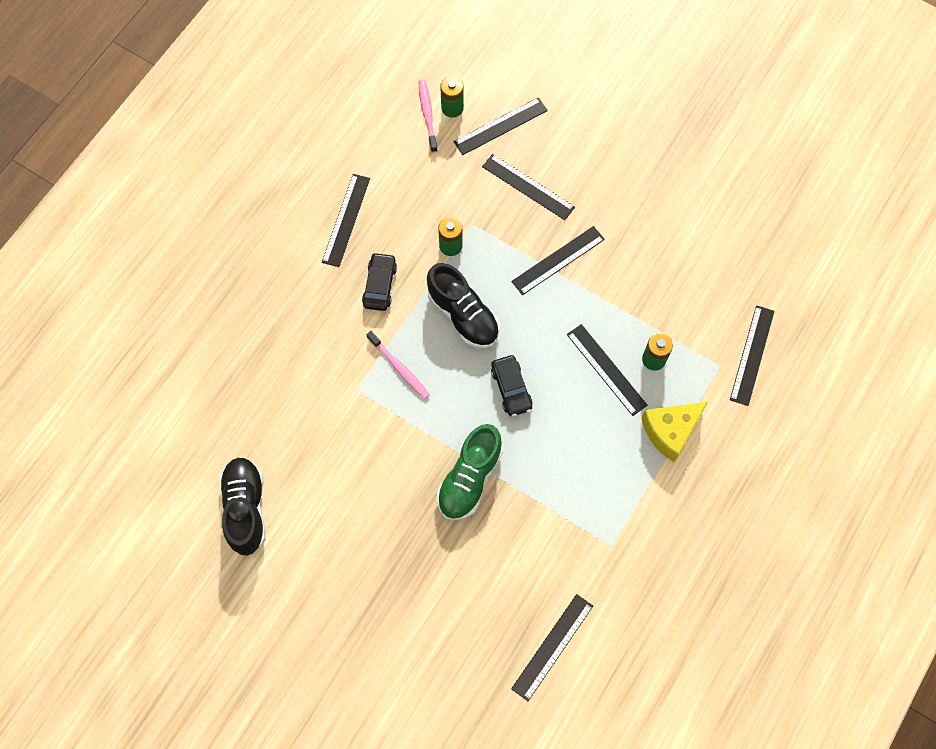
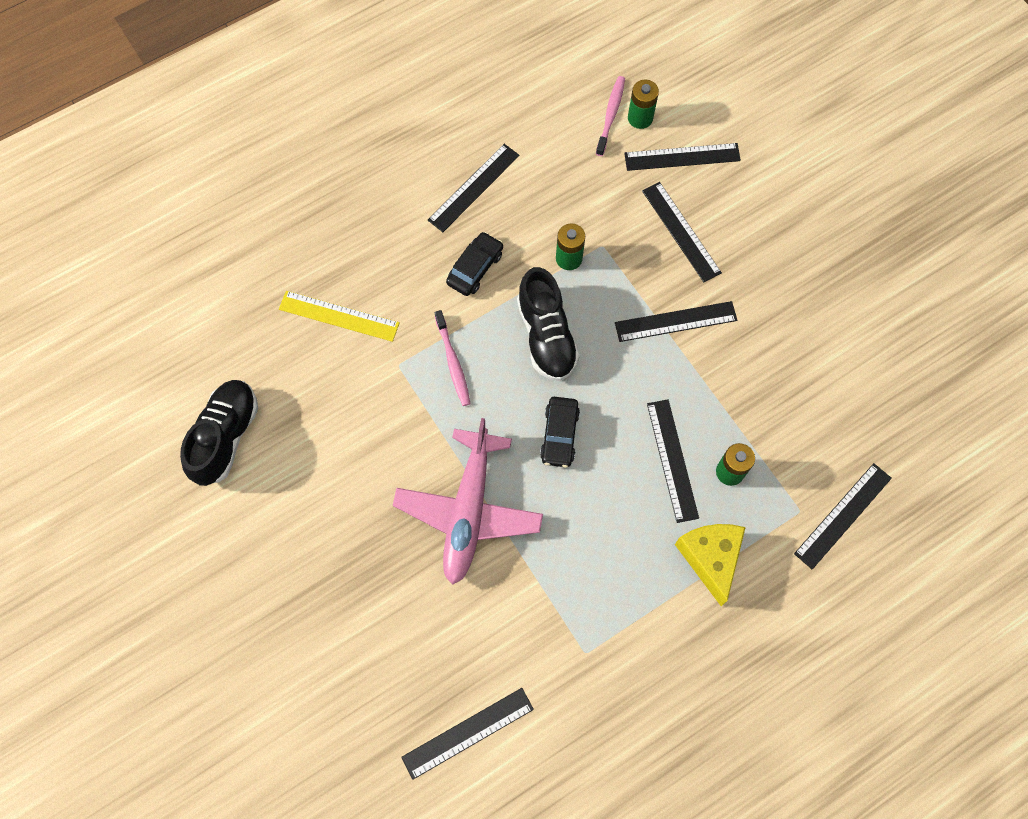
camera: 25 degrees right, 0 degrees up
green shoe [437,424,503,520] -> pink plane [393,418,543,585]
yellow cheese [641,402,708,462] -> yellow cheese turned 90 degrees clockwise [675,524,746,606]
none -> yellow ruler [279,291,400,342]

